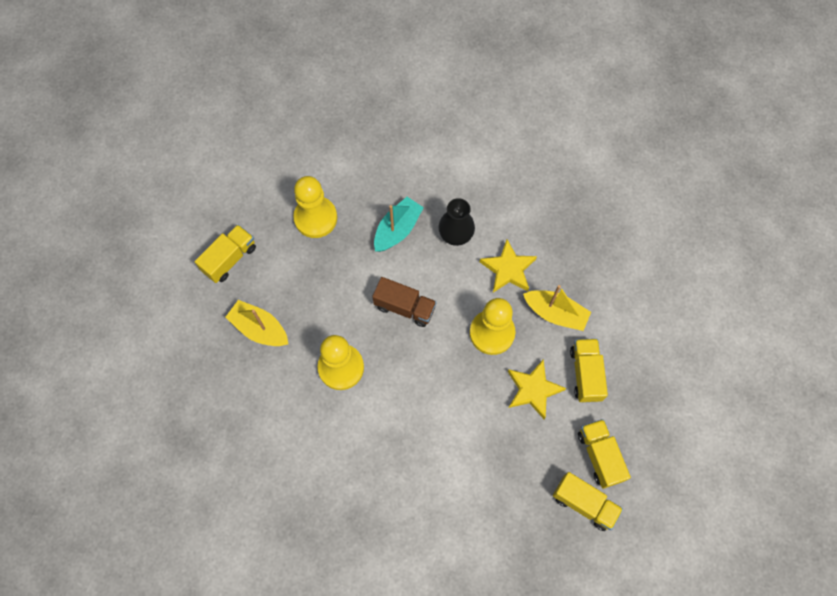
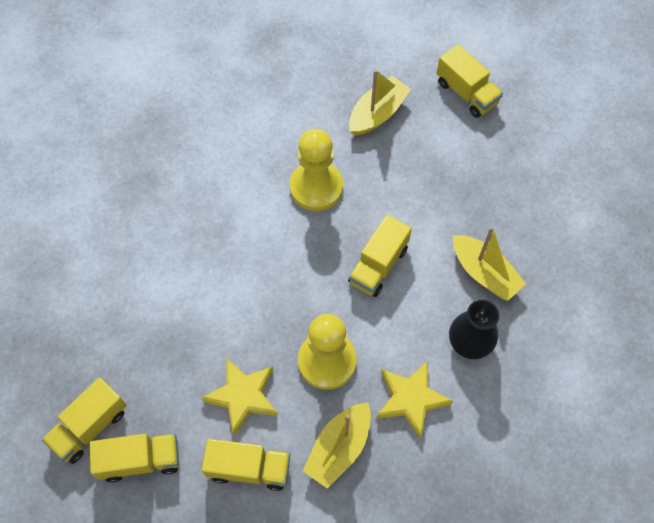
camera: 100 degrees right, 5 degrees down
yellow pawn [293,176,337,238] -> none
brown truck [372,277,437,327] -> yellow truck [348,214,412,297]
turquoise boat [374,197,424,252] -> yellow boat [453,227,526,301]

